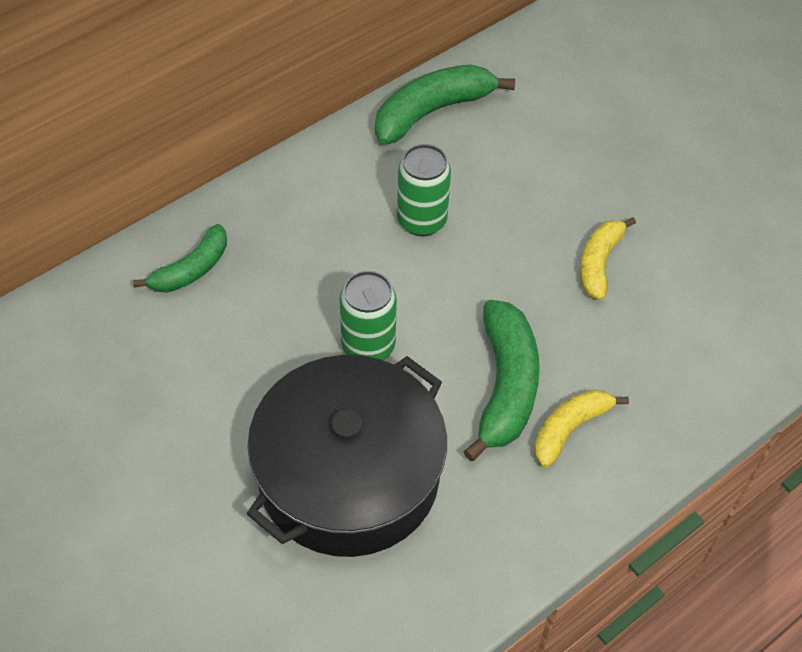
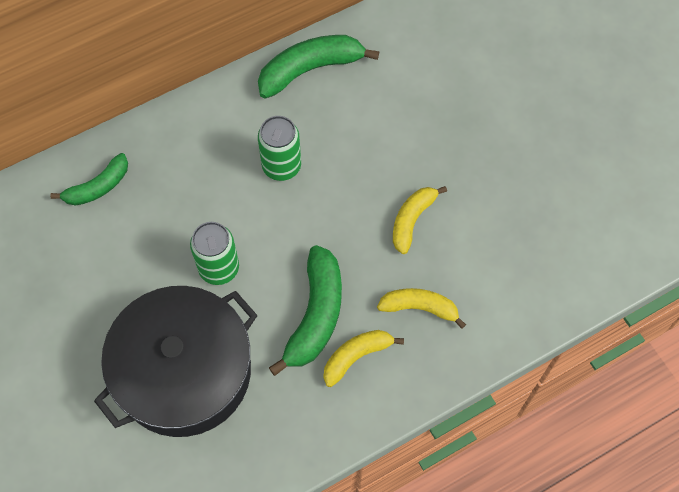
camera: 10 degrees right, 10 degrees up
none -> yellow banana [377,288,466,329]

